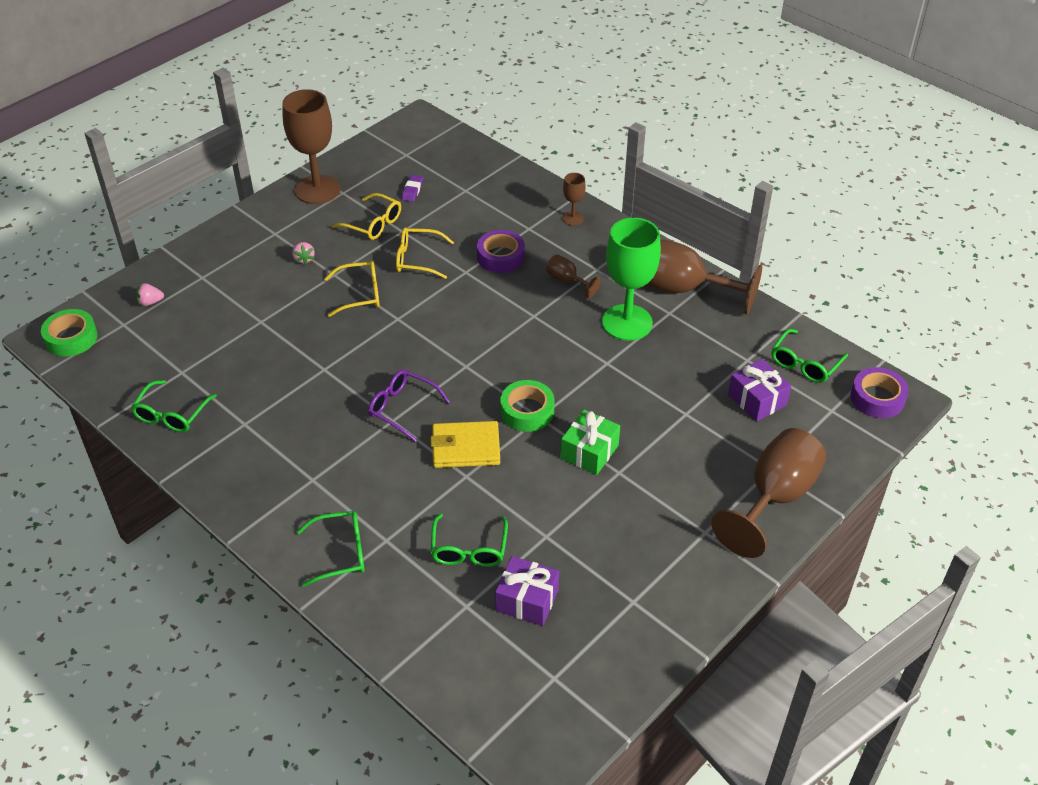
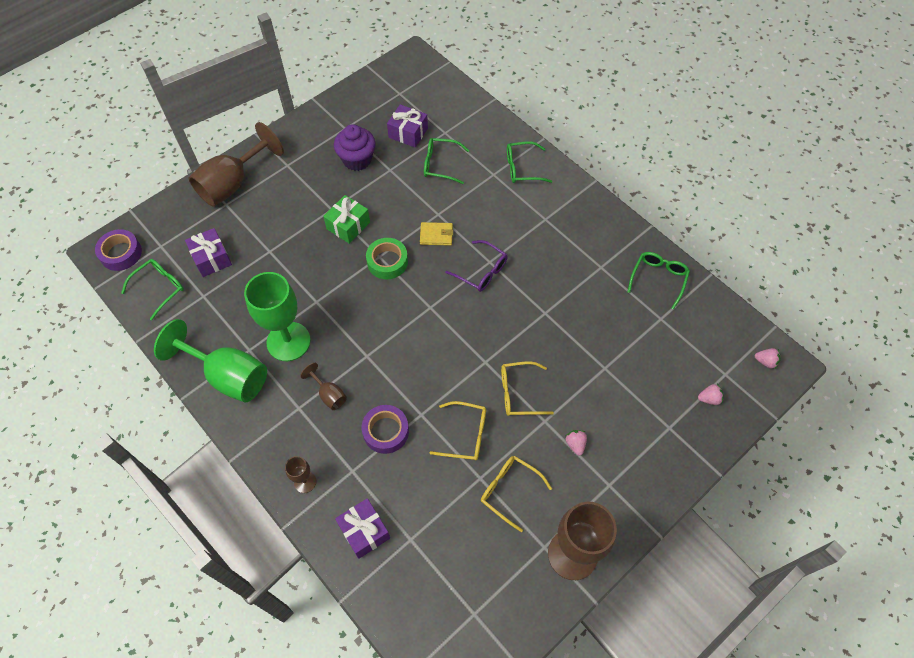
camera: 175 degrees left, 15 degrees up
green tape [41,309,98,356] -> pink strawberry [755,348,781,369]
purple eraser [401,175,423,202] -> none
yellow wallet [431,421,500,468] -> yellow wallet [420,222,453,246], size x0.67
green glasses [431,513,508,567] -> green glasses turned 90 degrees counterclockwise [424,138,469,184]
brown goblet [646,239,762,314] -> green goblet [154,319,267,402]
none -> purple cupcake [334,124,375,171]
none -> purple gift [335,498,390,559]

